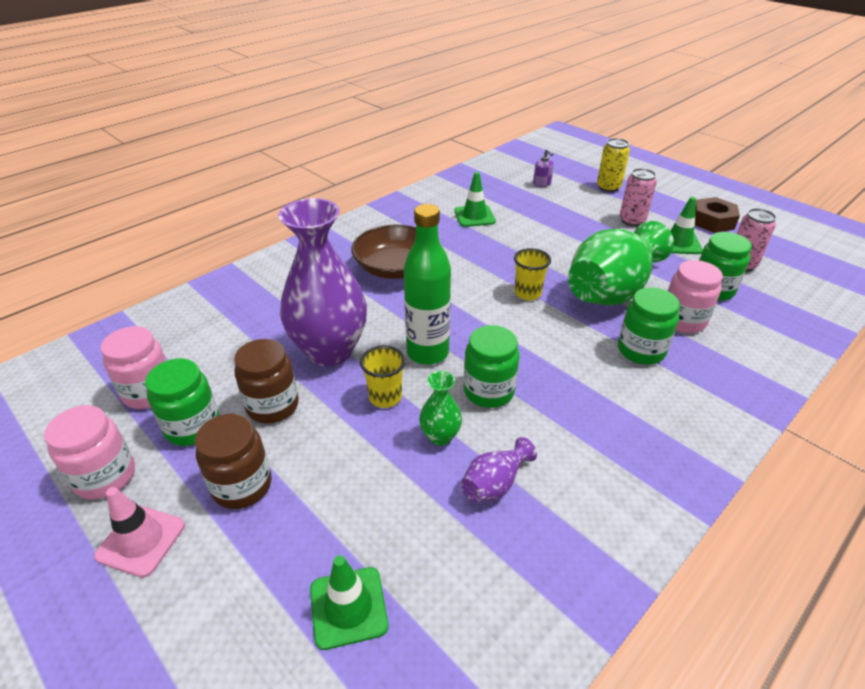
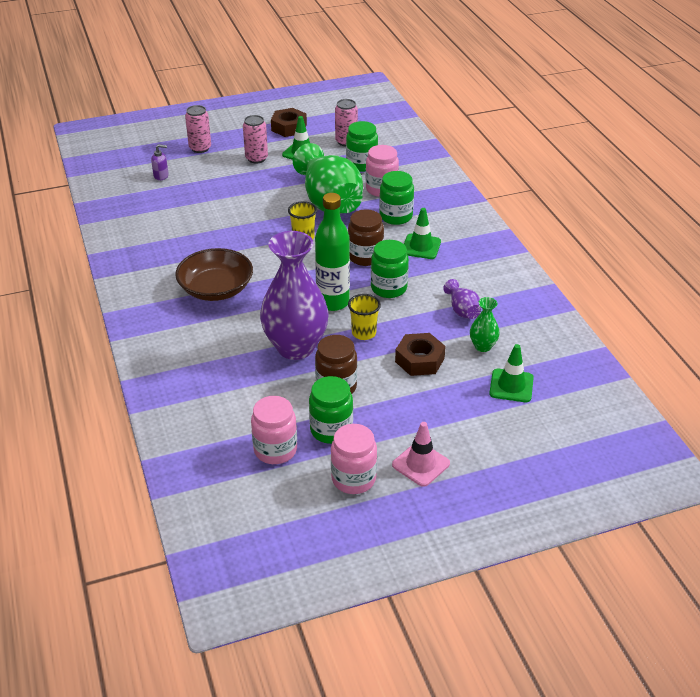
camera: 65 degrees left, 0 degrees up
brown jar [195,414,272,509] -> brown jar moved to [348,209,384,266]
green vase [419,371,462,446] -> green vase moved to [470,297,500,352]
green traffic cone [454,172,496,227] -> green traffic cone moved to [404,208,441,259]
yellow can [597,138,630,192] -> pink can [185,105,211,153]
none -> brown nut [395,333,446,376]

